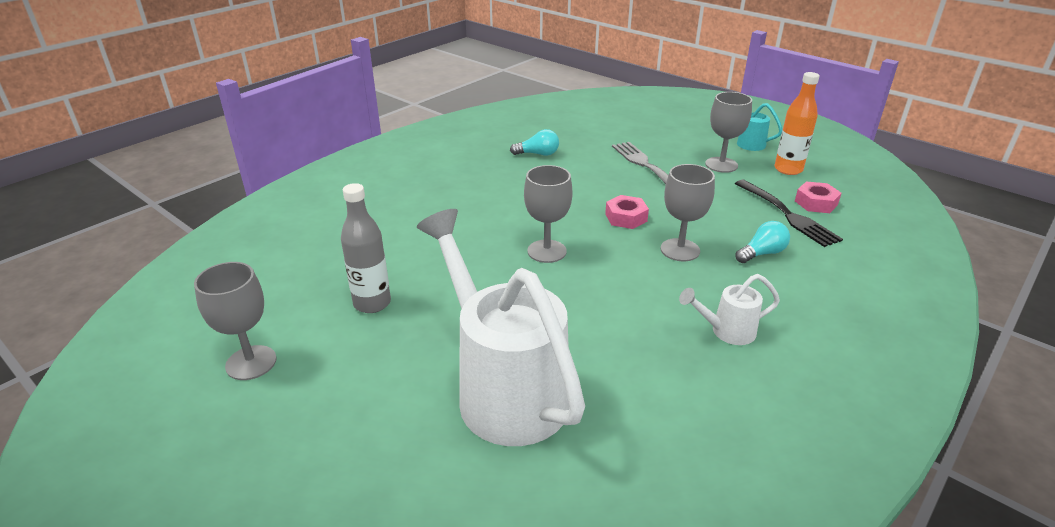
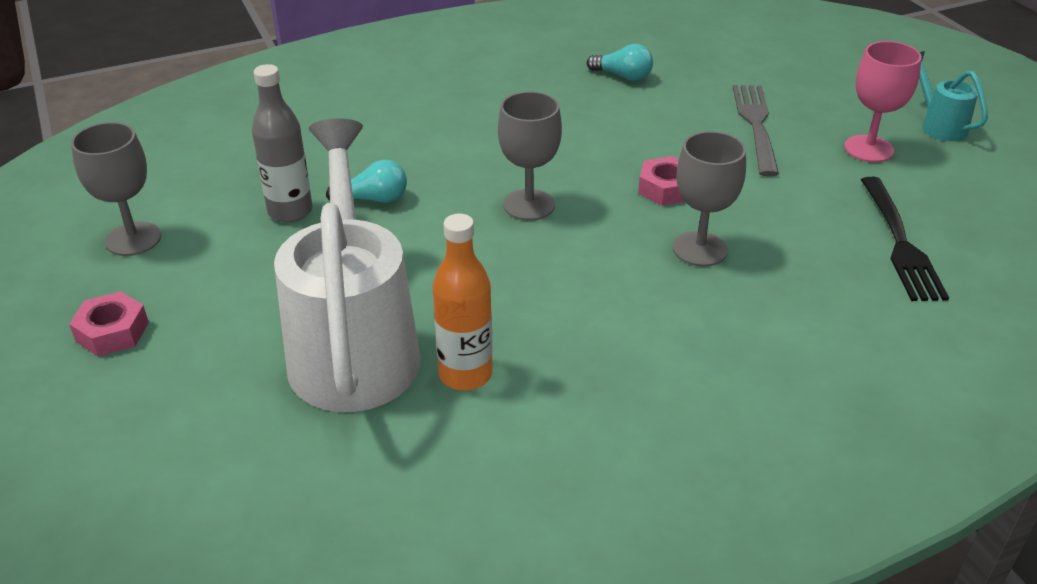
camera: 25 degrees right, 5 degrees up
white watering can [679,274,780,345] -> none
grey goblet [705,92,752,173] -> pink goblet [844,41,922,162]
turquoise light bulb [735,221,790,263] -> turquoise light bulb moved to [326,160,407,203]
orange bottle [775,72,819,175] -> orange bottle moved to [433,214,493,391]
pink nut [795,181,841,213] -> pink nut moved to [69,291,149,356]

